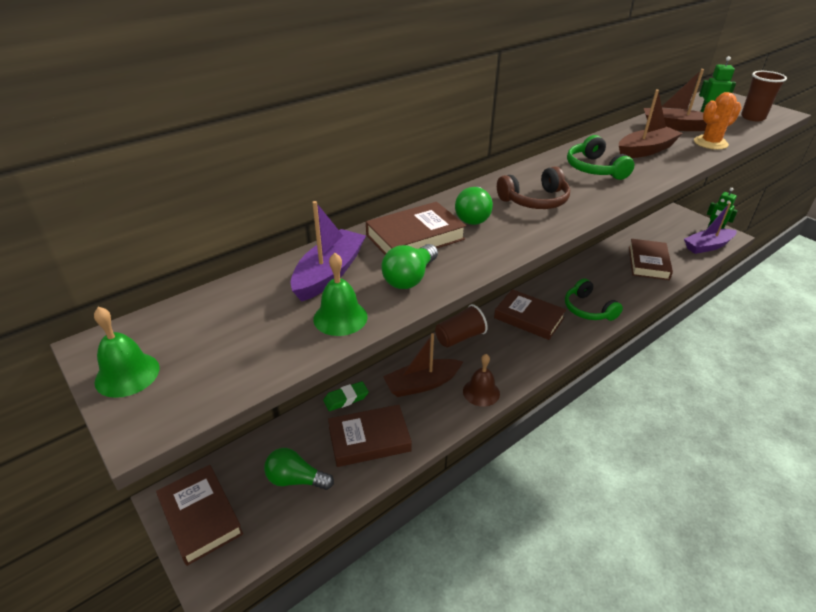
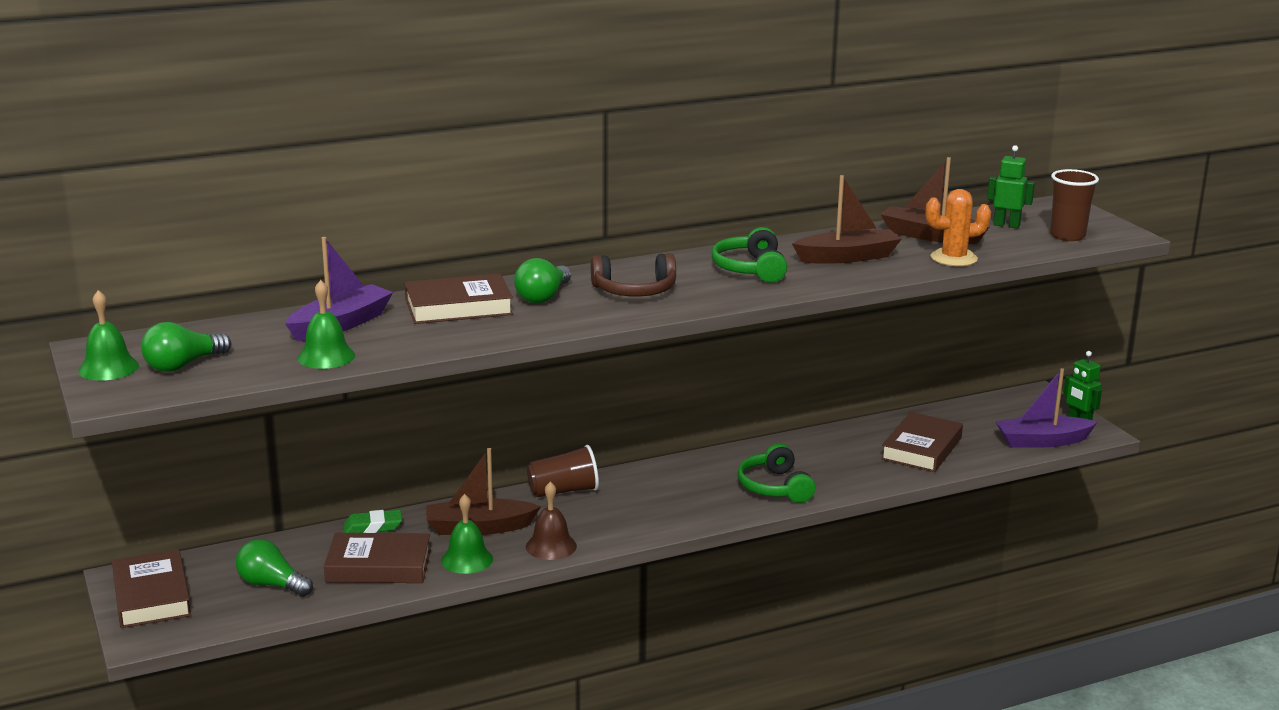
camera: 15 degrees right, 15 degrees down
green light bulb [382,244,438,289] -> green light bulb moved to [141,322,231,372]
brown book [494,289,566,340] -> none
none -> green bell [441,494,493,574]

